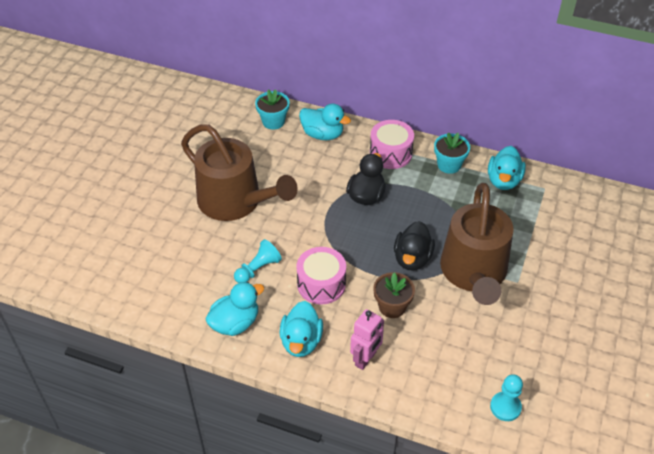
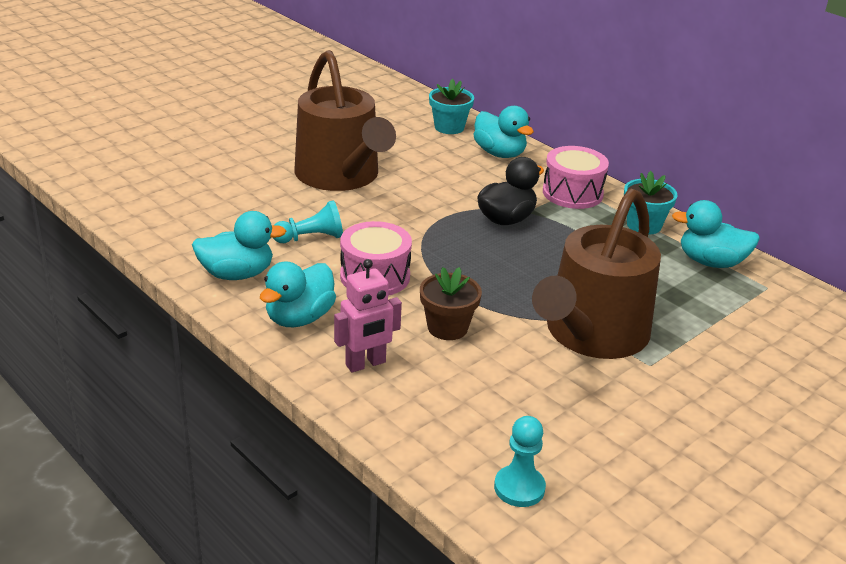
camera: 25 degrees right, 15 degrees down
black duck [394,221,435,271] -> none
turquoise duck [488,146,526,190] -> turquoise duck turned 60 degrees clockwise [672,200,760,268]

